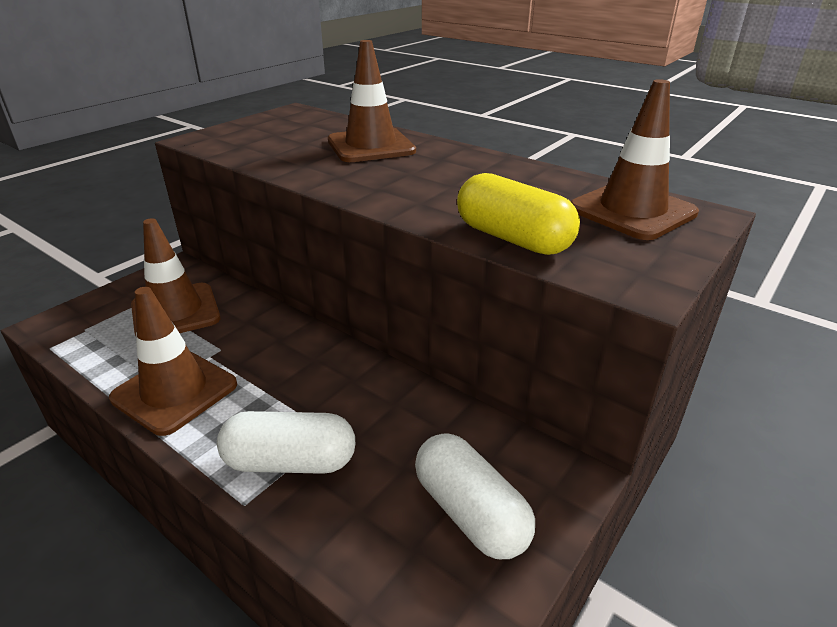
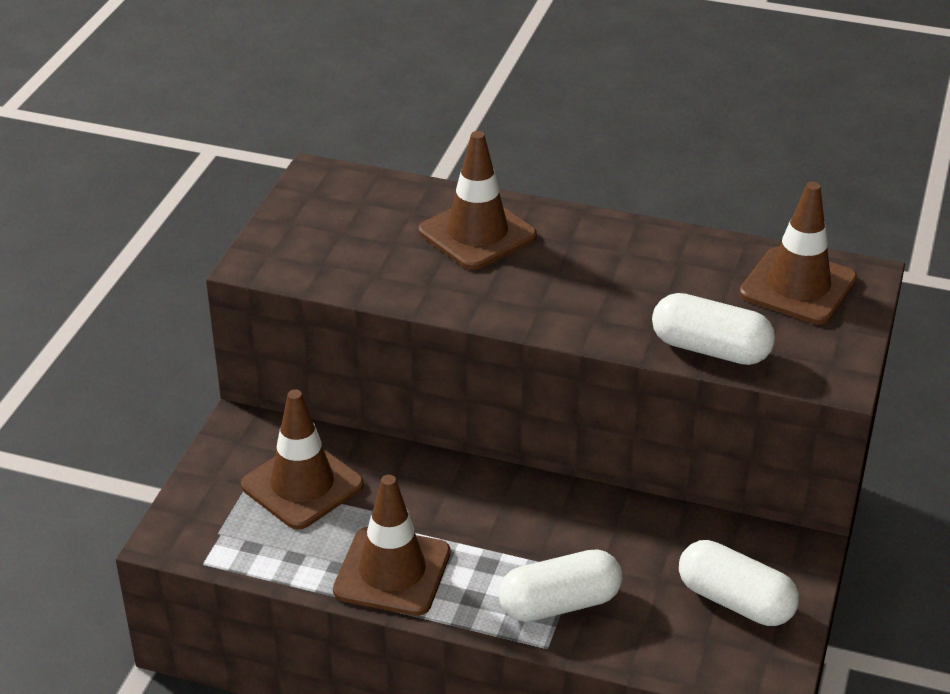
camera: 20 degrees left, 5 degrees up
yellow capsule [457,173,580,255] -> white capsule [652,293,775,365]

